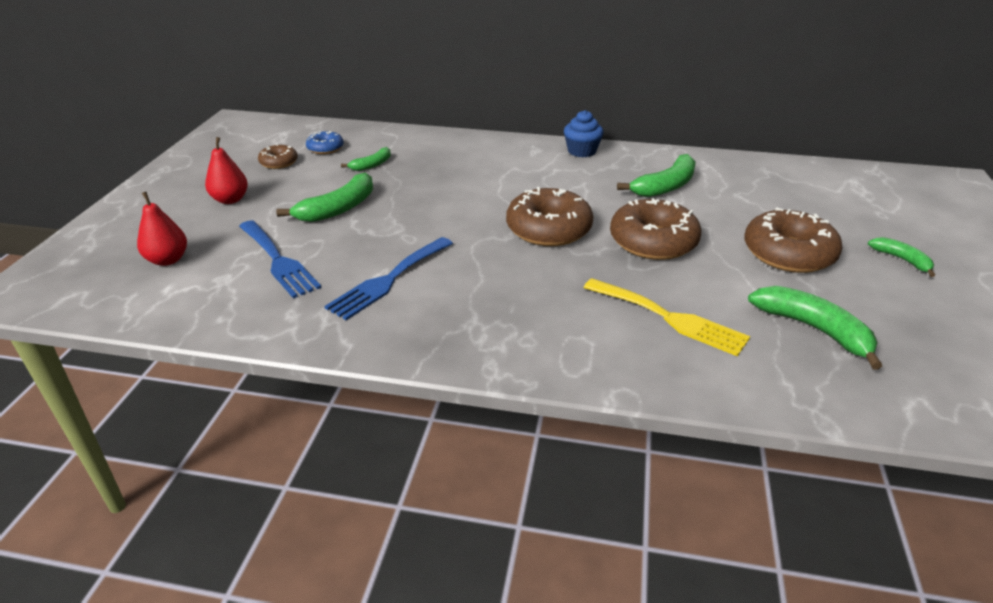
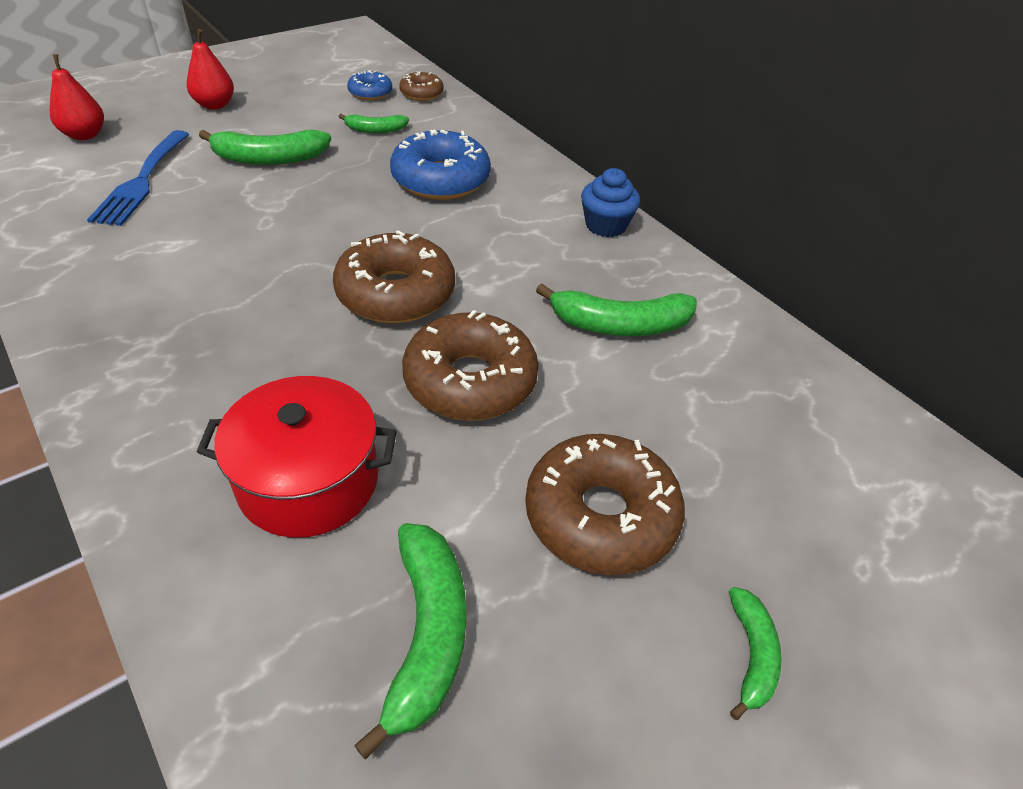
camera: 40 degrees right, 10 degrees up
brown donut [258,144,298,169] -> brown donut moved to [399,71,443,101]
blue fork [324,237,453,320] -> none
yellow fork [583,278,750,356] -> red pot [197,376,397,538]
none -> blue donut [390,129,491,200]

